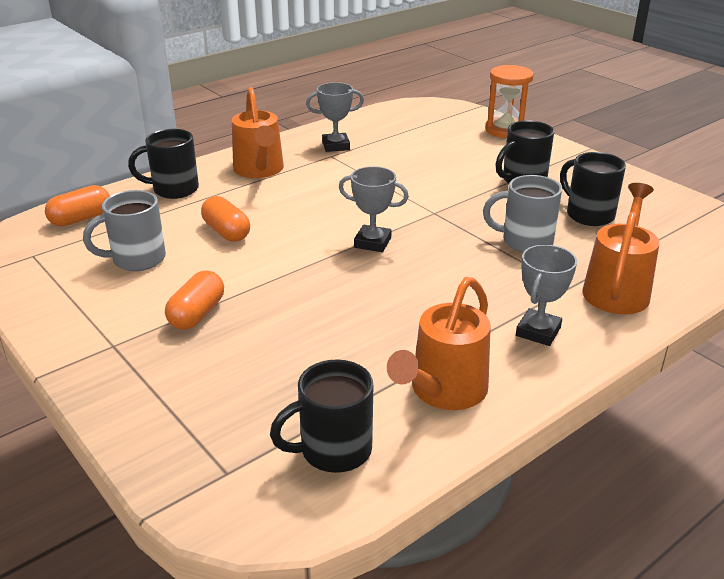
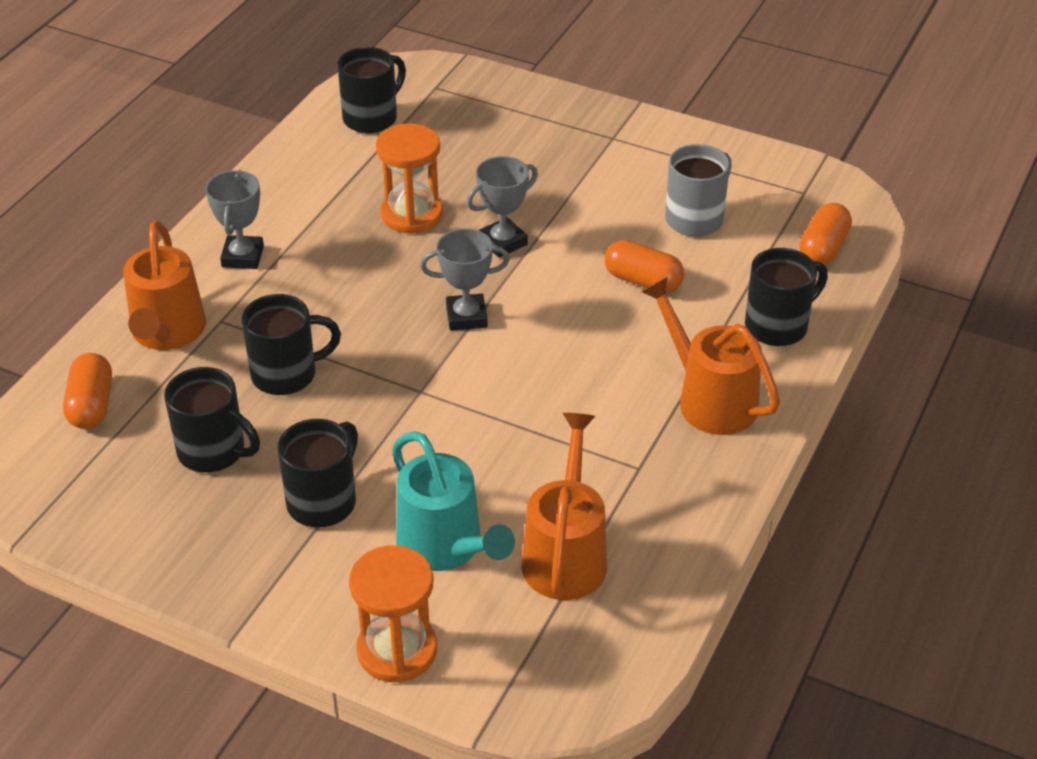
camera: 155 degrees right, 10 degrees up
orange capsule [165,271,224,330] -> orange capsule moved to [63,353,112,429]
grey trophy [306,82,364,152] -> grey trophy moved to [467,156,538,258]
orange watering can [387,277,491,410] -> orange watering can moved to [522,413,607,600]
grey mug [483,175,562,252] -> black mug [241,294,341,395]
none -> orange hourglass [376,123,443,234]
none -> turquoise watering can [392,431,515,571]

